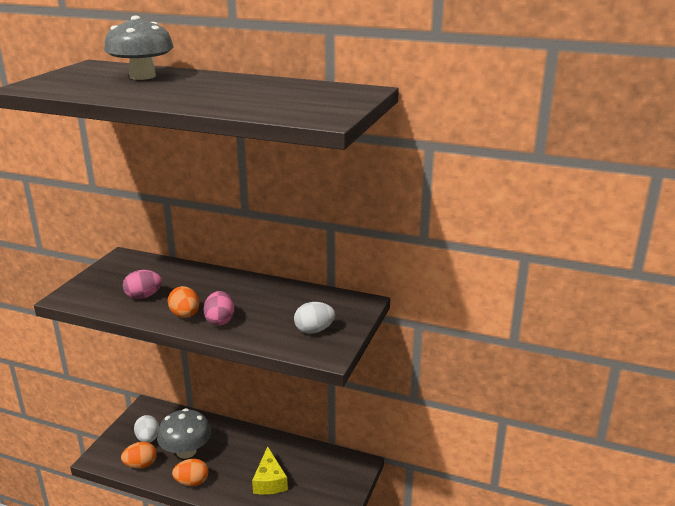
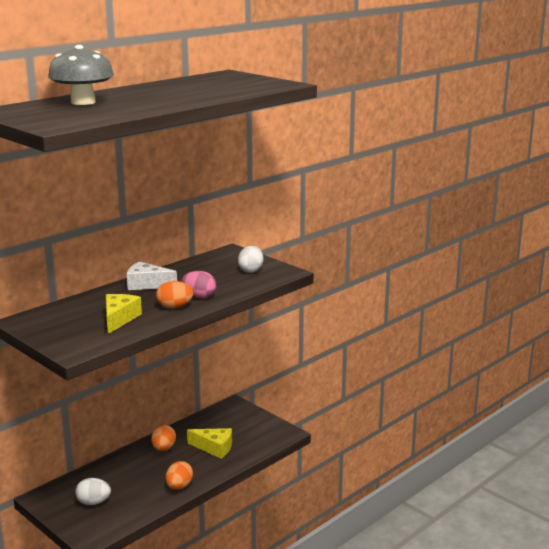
camera: 65 degrees left, 5 degrees down
orange egg [121,442,157,468] -> orange egg moved to [151,425,176,451]
pink egg [123,270,162,299] -> yellow cheese [106,294,142,334]
grey mushroom [157,408,211,459] -> none
none -> white cheese [127,262,177,290]

